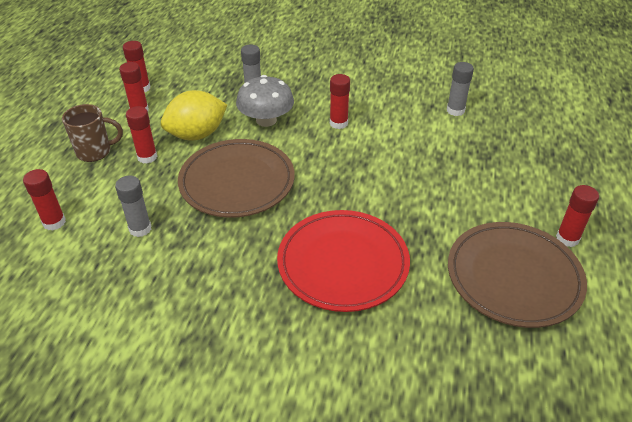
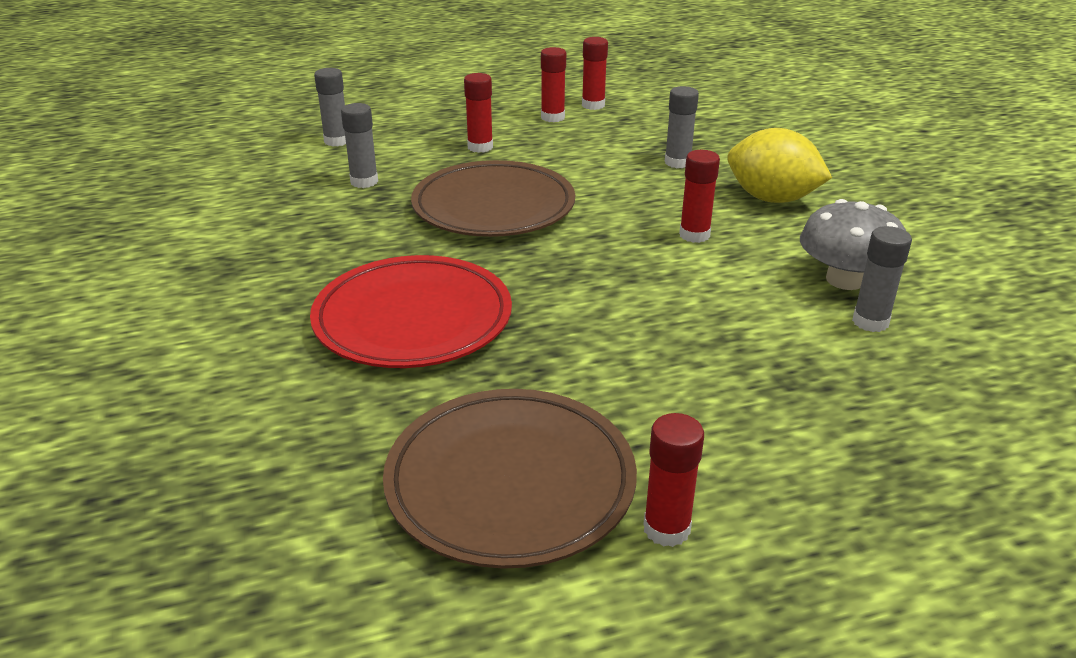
camera: 60 degrees right, 10 degrees down
red glue stick [23,169,66,231] -> grey glue stick [314,68,346,146]
brown mug [62,104,123,162] -> none
yellow lemon [161,90,227,141] -> yellow lemon moved to [727,128,832,203]
grey mushroom [236,75,294,127] -> grey mushroom moved to [800,199,906,290]

